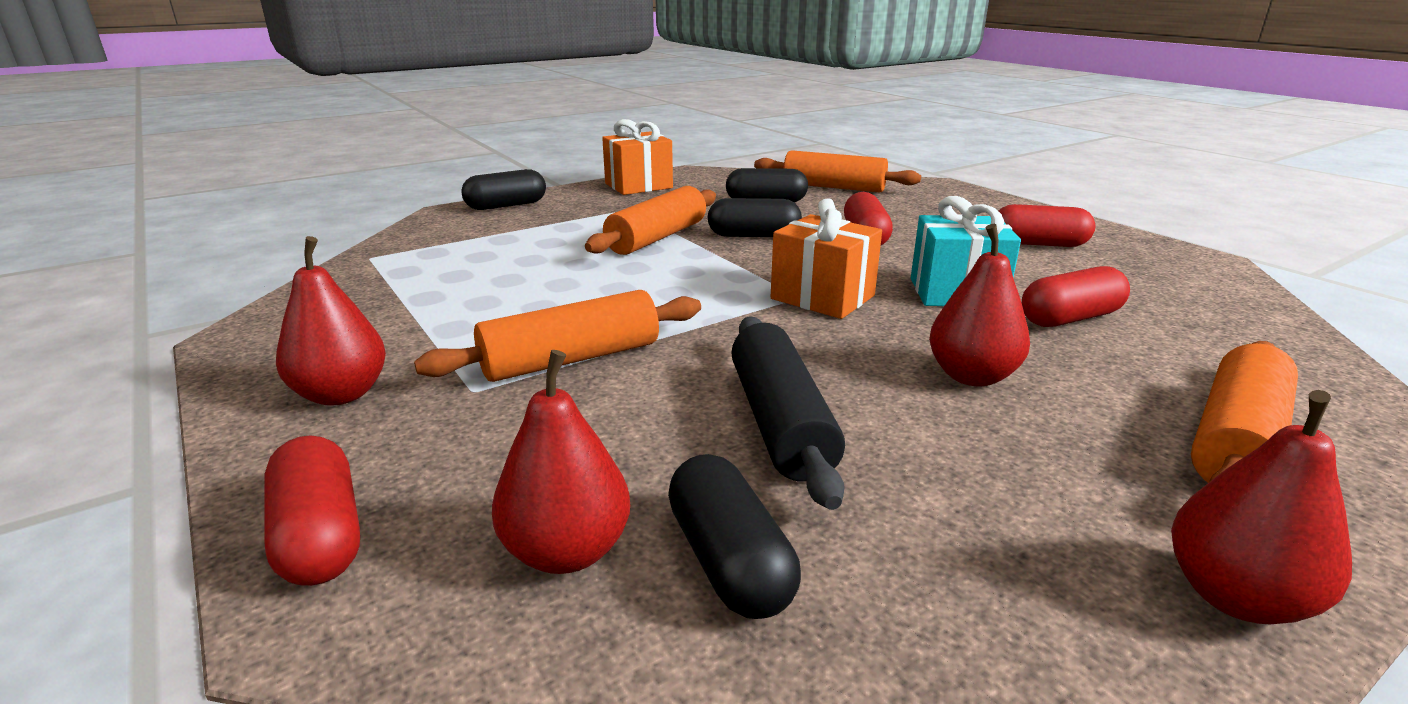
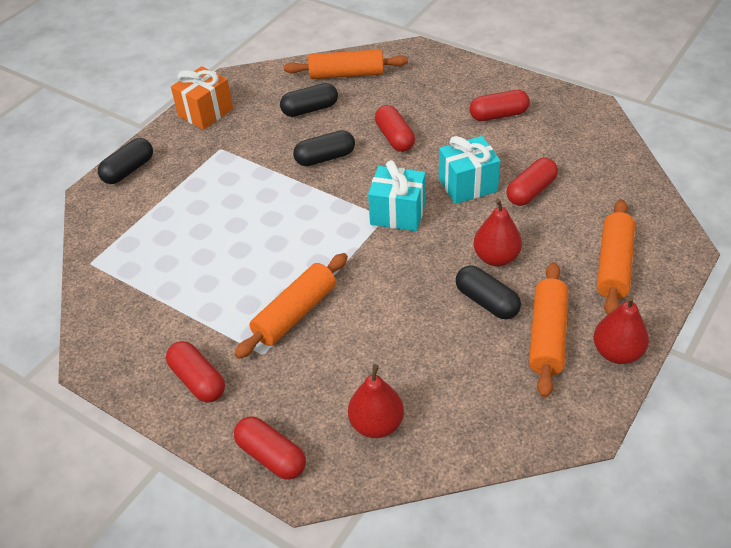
camera: 20 degrees left, 20 degrees up
red pear [276,236,386,406] -> red capsule [166,341,225,402]
orange rolling pin [585,186,716,255] -> orange rolling pin moved to [529,262,568,398]
black capsule [668,454,801,619] -> black capsule moved to [456,266,521,319]
black rolling pin [731,316,845,510] -> none
orange gift [771,198,882,319] -> turquoise gift [368,160,426,231]

